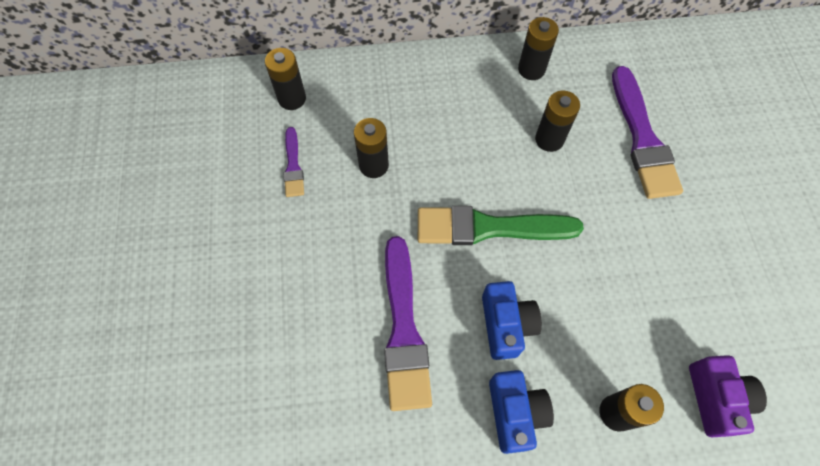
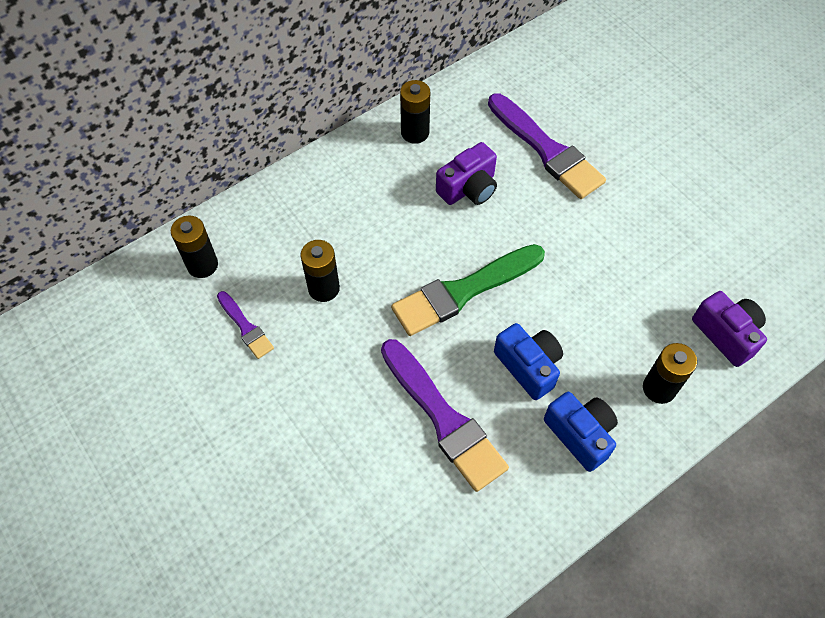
camera: 30 degrees left, 5 degrees down
black battery [535,91,580,152] -> purple camera [436,142,497,205]

